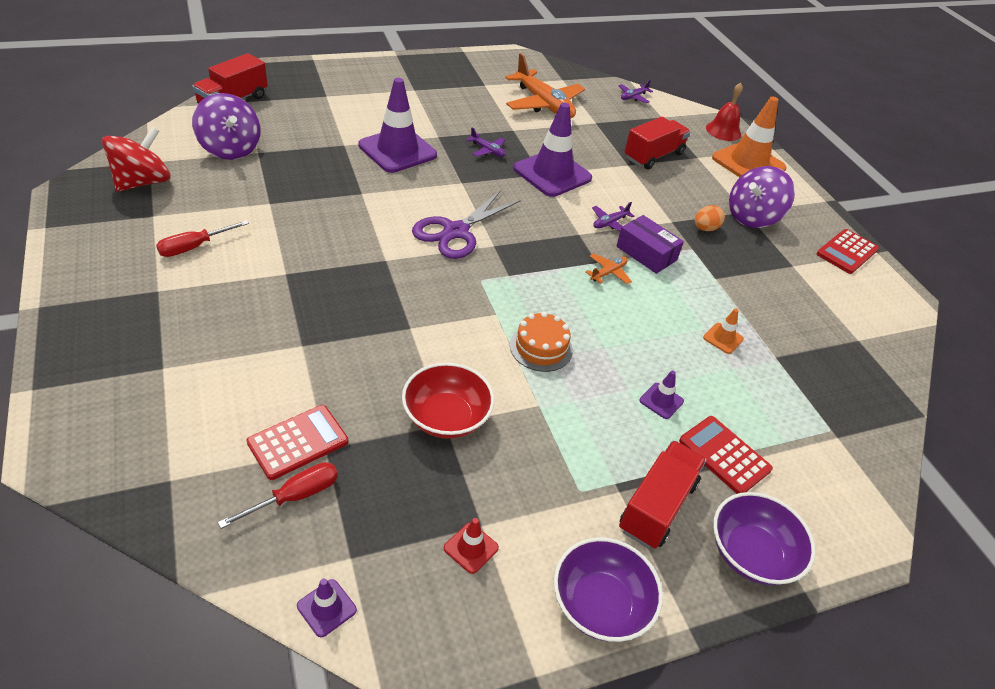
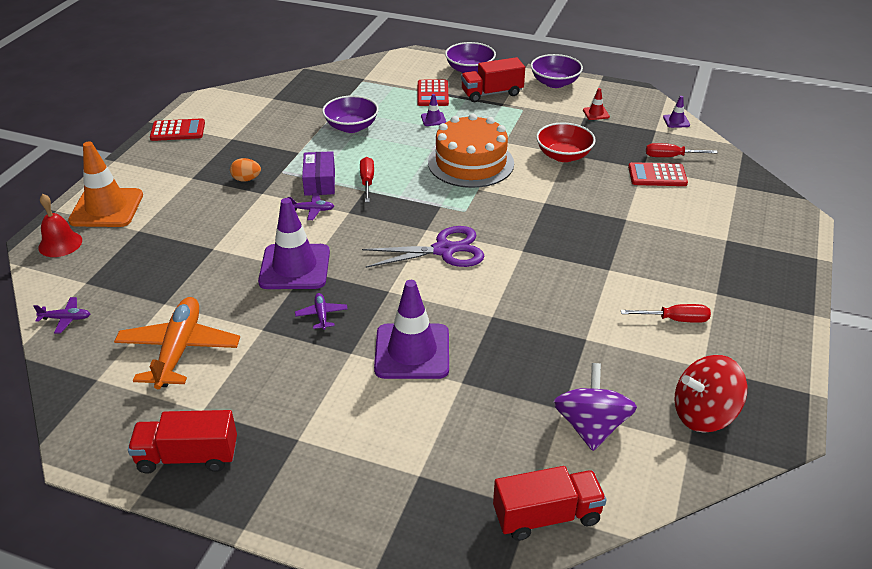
camera: 135 degrees left, 5 degrees down
orange cake [510,312,573,372] -> orange cake [428,114,514,188], size x1.88
orange plane [585,253,632,284] -> red screwdriver [360,157,374,202]
red truck [624,117,690,170] -> red truck moved to [128,410,237,474]
orange traffic cone [703,309,744,354] -> purple bowl [322,95,379,133]
purple spinning top [729,166,795,228] -> none

